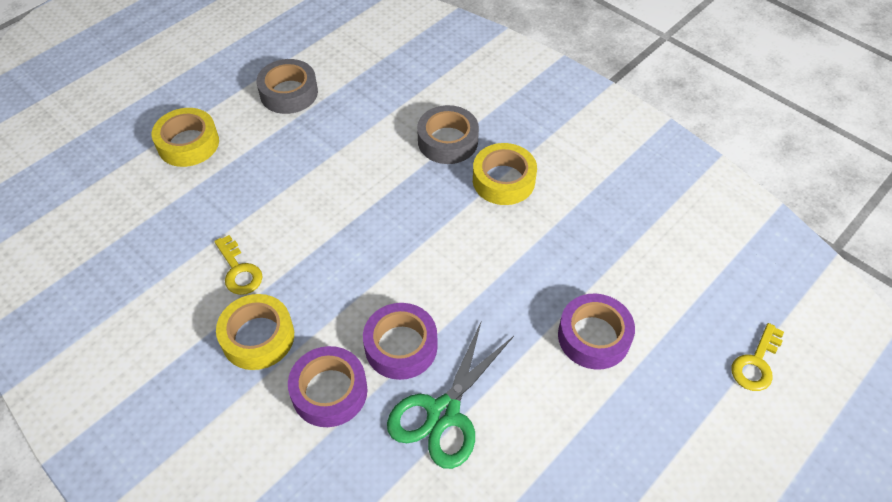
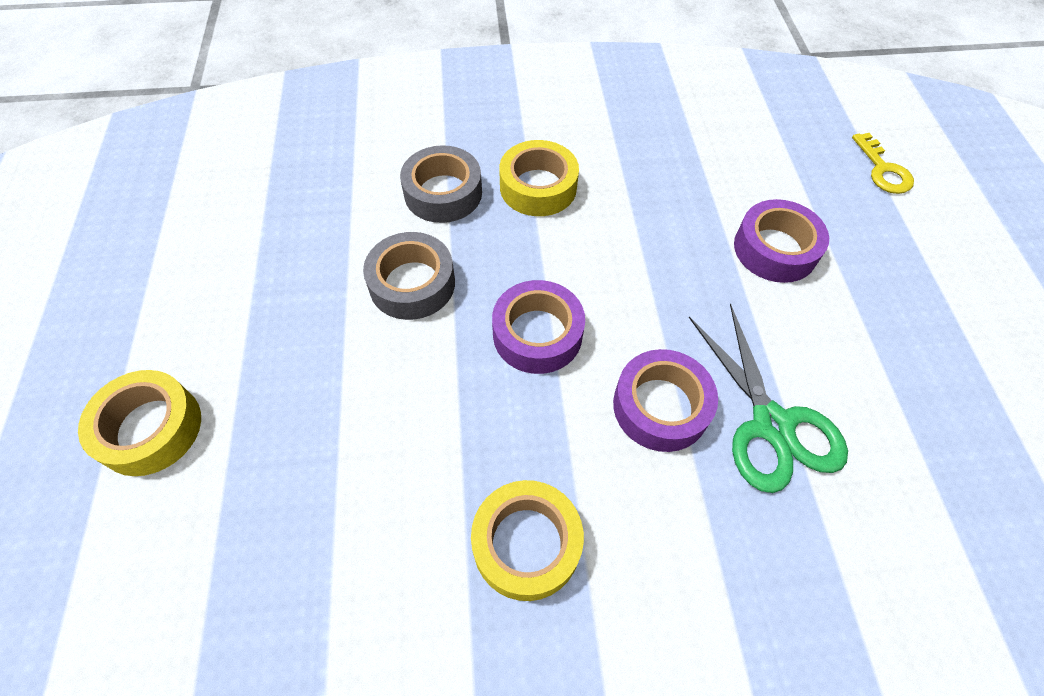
camera: 50 degrees left, 5 degrees up
yellow key [214,235,262,295] -> none
grey tape [256,59,318,114] -> grey tape moved to [363,232,455,320]
purple tape [288,346,367,427] -> purple tape moved to [492,280,585,374]

